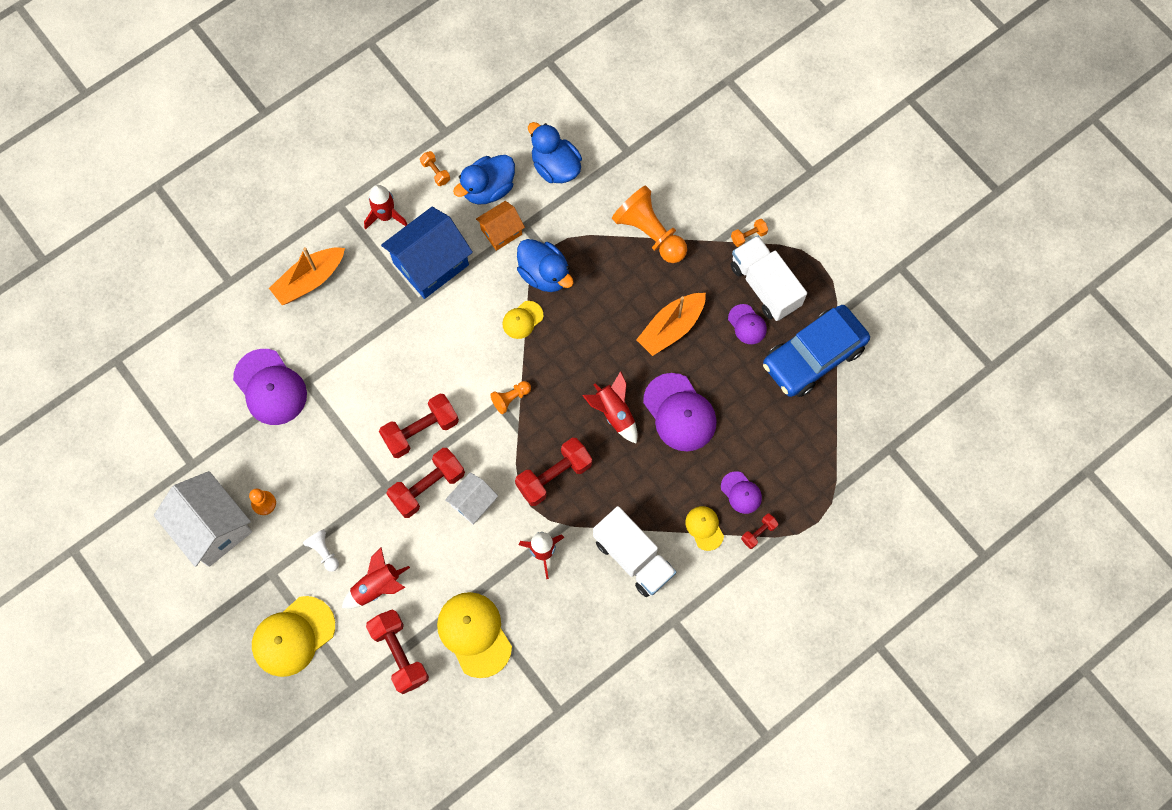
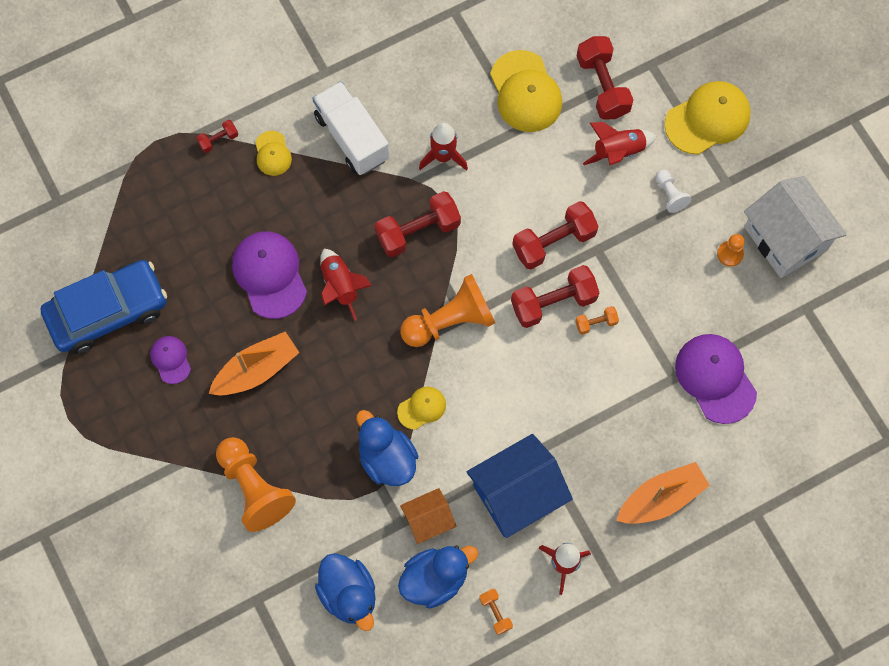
camera: 170 degrees left, 0 degrees up
white house [445,472,498,525] -> none
orange pawn [490,381,531,414] -> orange pawn [400,274,495,347], size x2.05
purple cap [721,471,762,514] -> none
white truck [730,236,807,321] -> none
orange dumbbell [731,219,768,247] -> orange dumbbell moved to [575,306,619,335]

